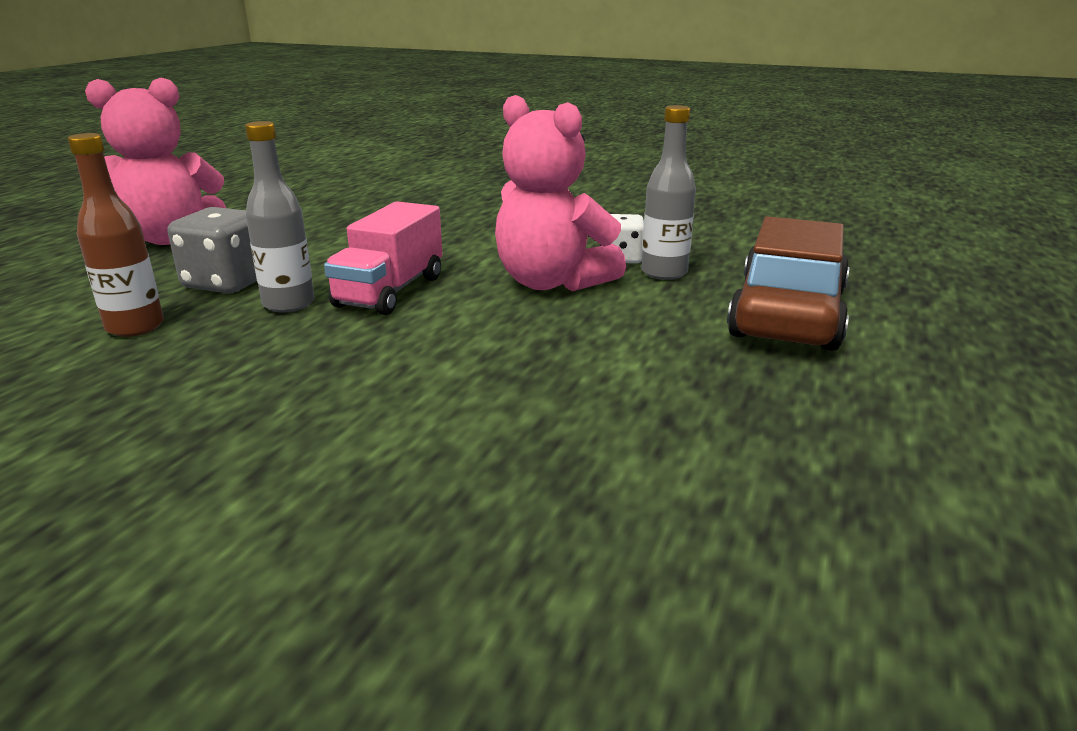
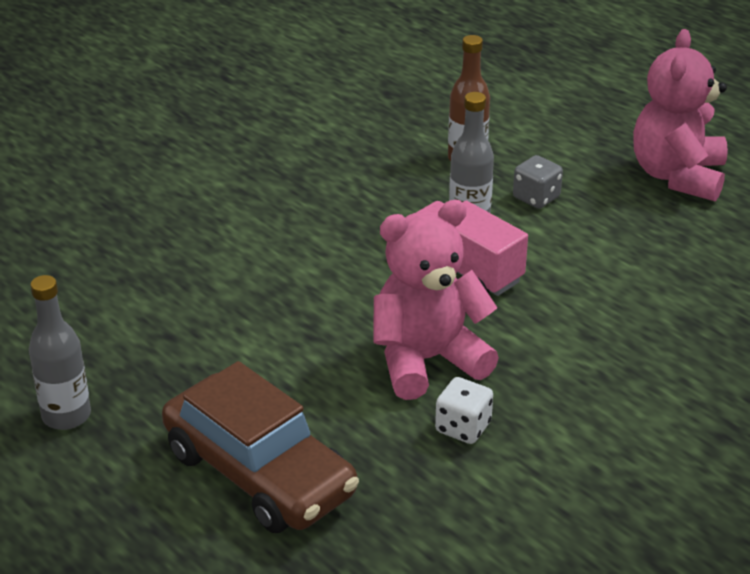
camera: 115 degrees right, 10 degrees up
grey dice [168,207,257,293] -> grey dice [513,155,563,209], size x0.65
grey bottle [641,105,696,280] -> grey bottle moved to [29,275,91,430]

